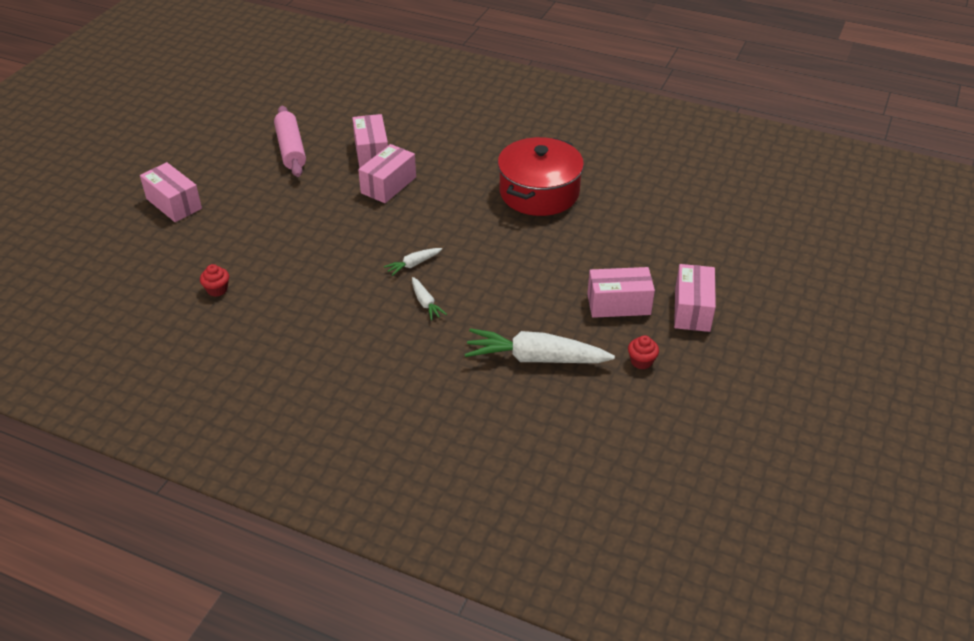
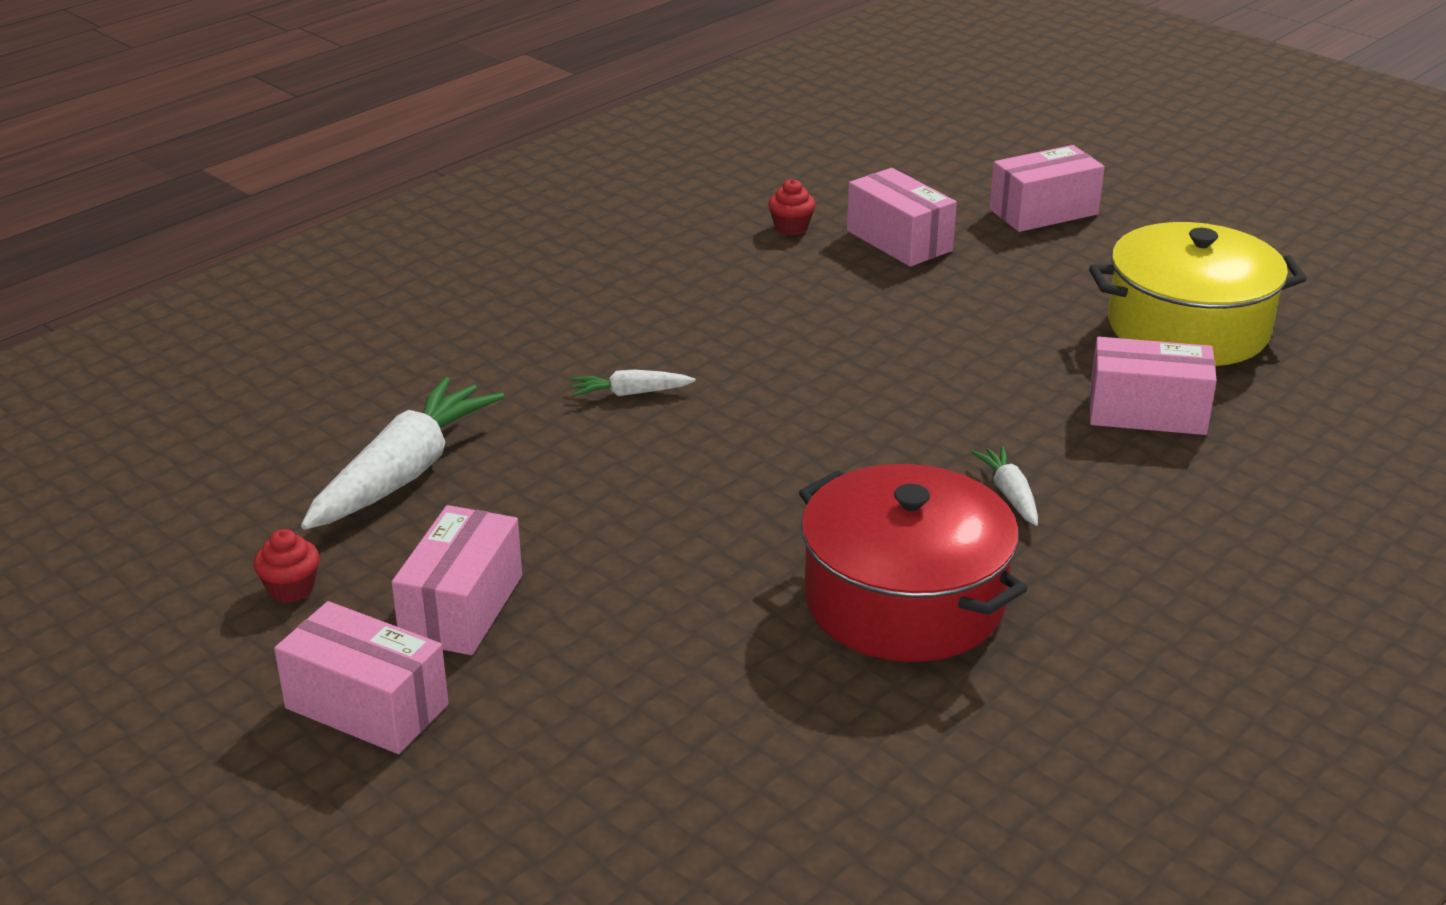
camera: 110 degrees right, 10 degrees down
pink rolling pin [274,106,306,177] -> yellow pot [1089,222,1307,366]
pink box [358,144,416,203] -> pink box moved to [847,168,957,267]
white carrot [384,248,442,276] -> white carrot moved to [971,446,1038,526]

